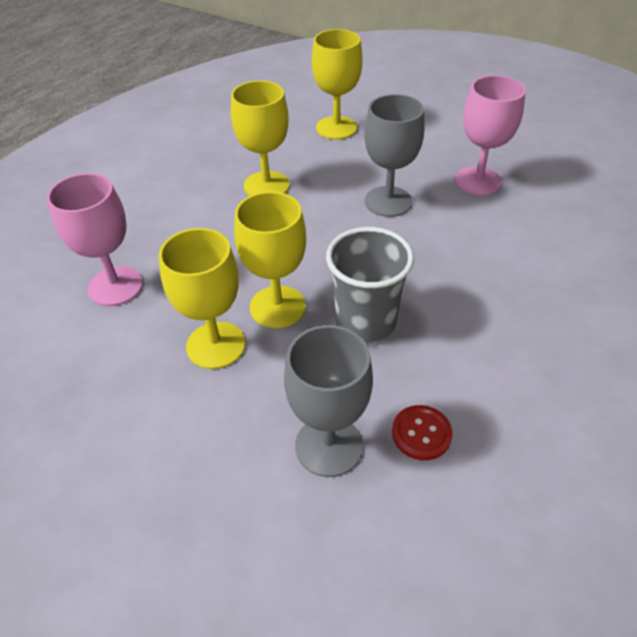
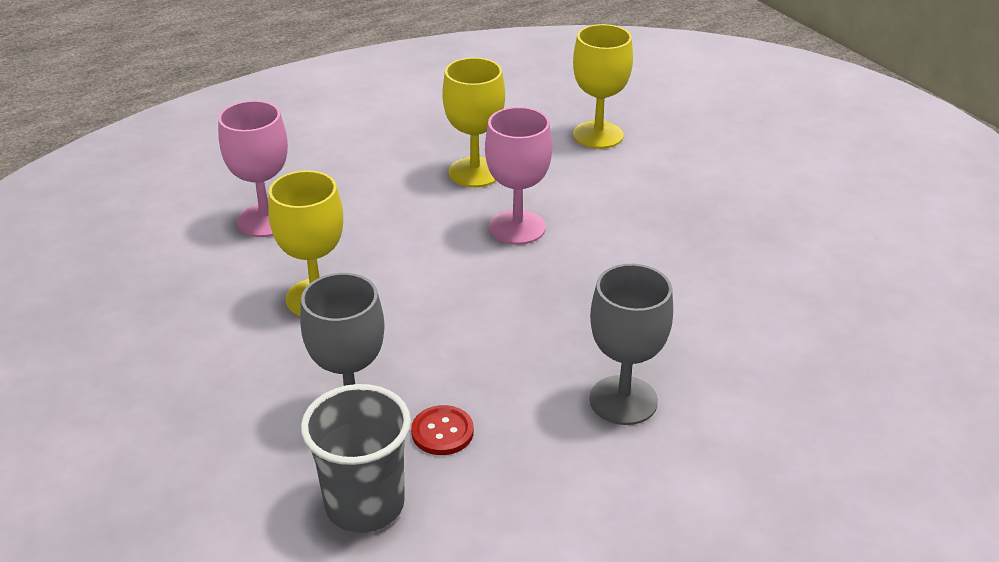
camera: 25 degrees right, 10 degrees down
yellow goblet [234,191,306,328] -> none
grey cup [326,227,414,342] -> grey cup moved to [301,384,411,533]
grey goblet [364,94,425,217] -> grey goblet moved to [589,264,673,425]
pink goblet [455,75,526,195] -> pink goblet moved to [485,107,552,245]

